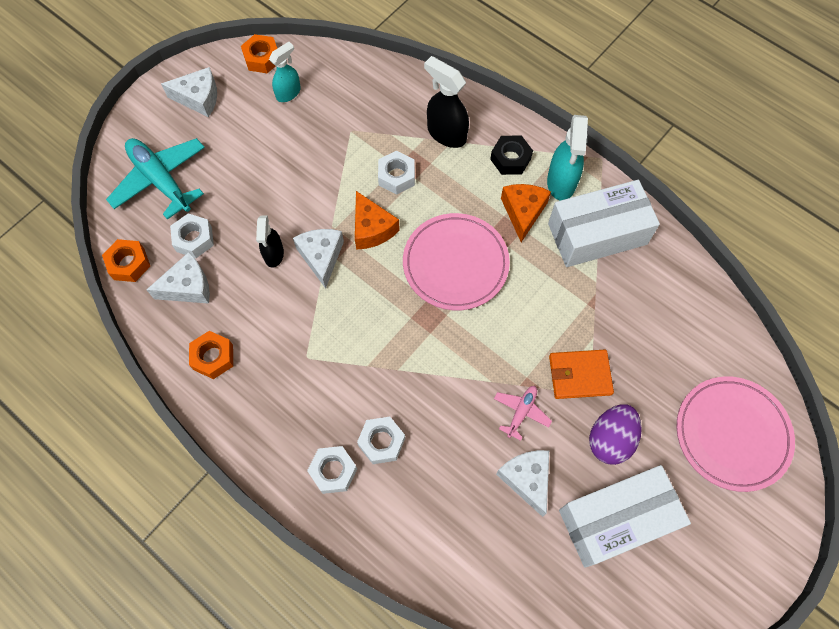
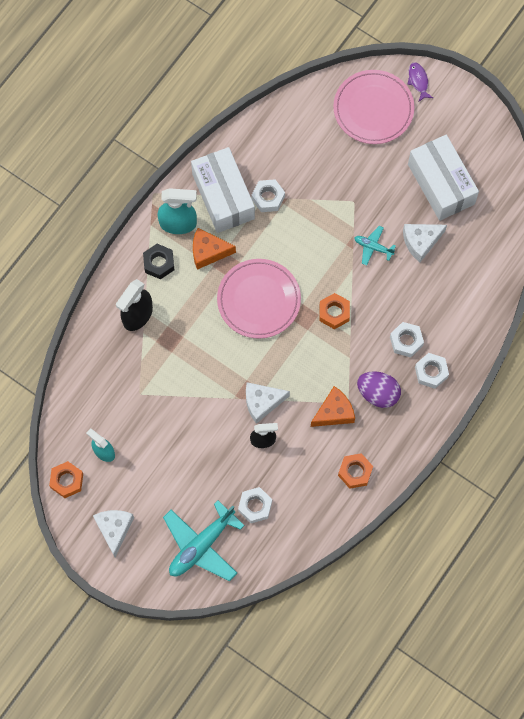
camera: 95 degrees left, 5 degrees up
orange nut [102,239,150,282] -> orange nut moved to [320,293,350,329]
white cheese [146,252,210,304] -> none
orange cheese [355,191,400,250] -> orange cheese moved to [311,386,355,427]
white nut [378,151,415,195] -> white nut moved to [252,179,285,212]
pink plane [494,386,552,441] -> turquoise plane [354,226,396,266]
orange wallet [549,350,614,399] -> none
purple egg [589,404,642,465] -> purple egg moved to [357,371,401,408]
none -> purple fish [407,62,433,102]

